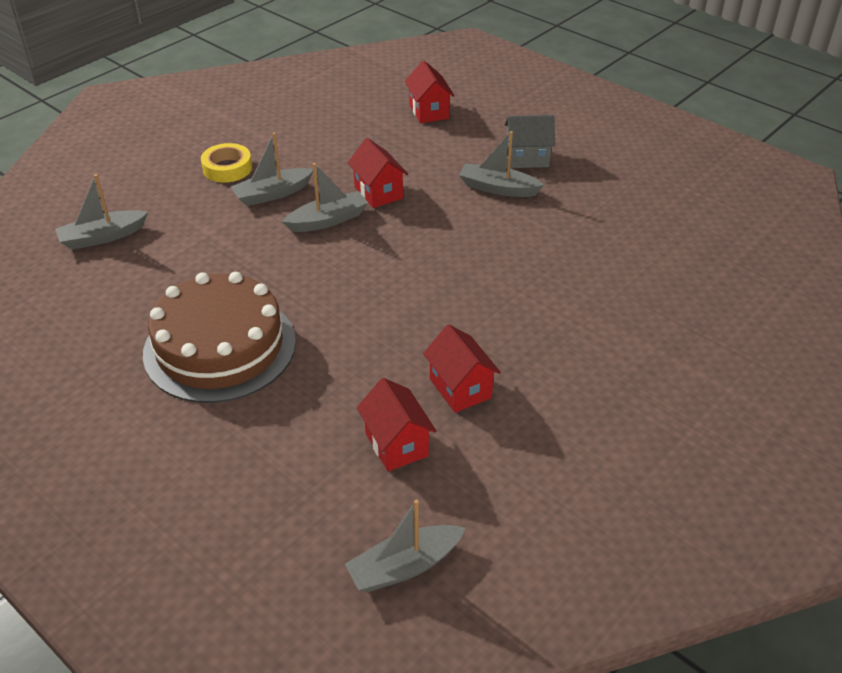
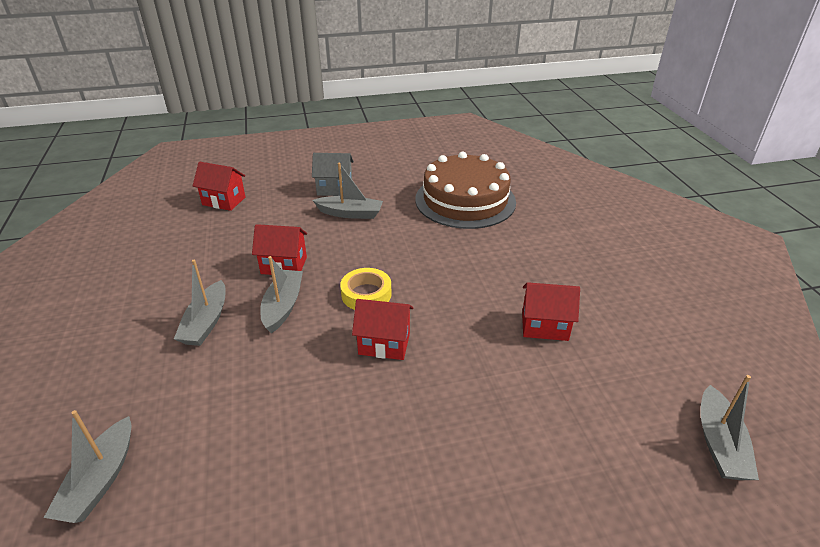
camera: 55 degrees left, 5 degrees down
brown cake [143,272,296,403] -> brown cake moved to [415,152,516,229]
yellow tape [201,143,252,183] -> yellow tape moved to [340,268,392,310]
red house [357,378,436,471] -> red house moved to [352,299,414,360]
grey boat [459,131,544,197] -> grey boat turned 135 degrees counterclockwise [313,162,383,219]
grey house [504,115,555,168] -> grey house turned 60 degrees clockwise [312,153,354,196]

